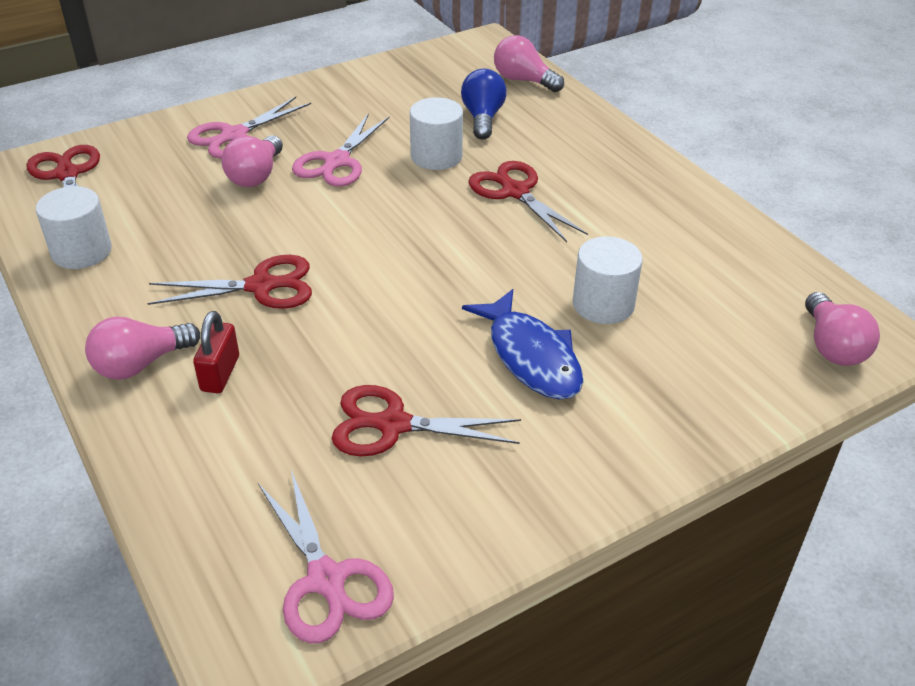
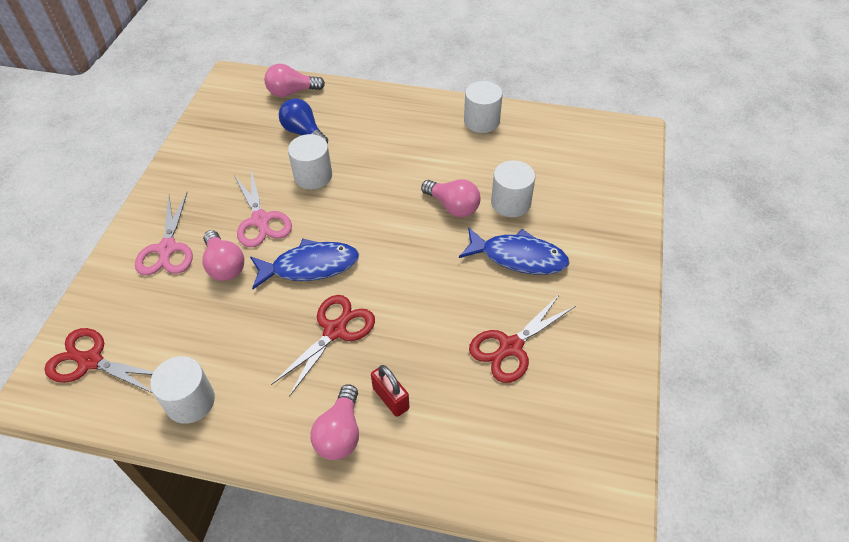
camera: 45 degrees left, 10 degrees up
pink scissors [258,470,394,644] -> none
red scissors [468,161,588,242] -> none
pink light bulb [805,292,880,366] -> pink light bulb moved to [421,179,481,217]
none -> blue fish [250,239,359,289]
none -> white cylinder [464,81,503,133]

